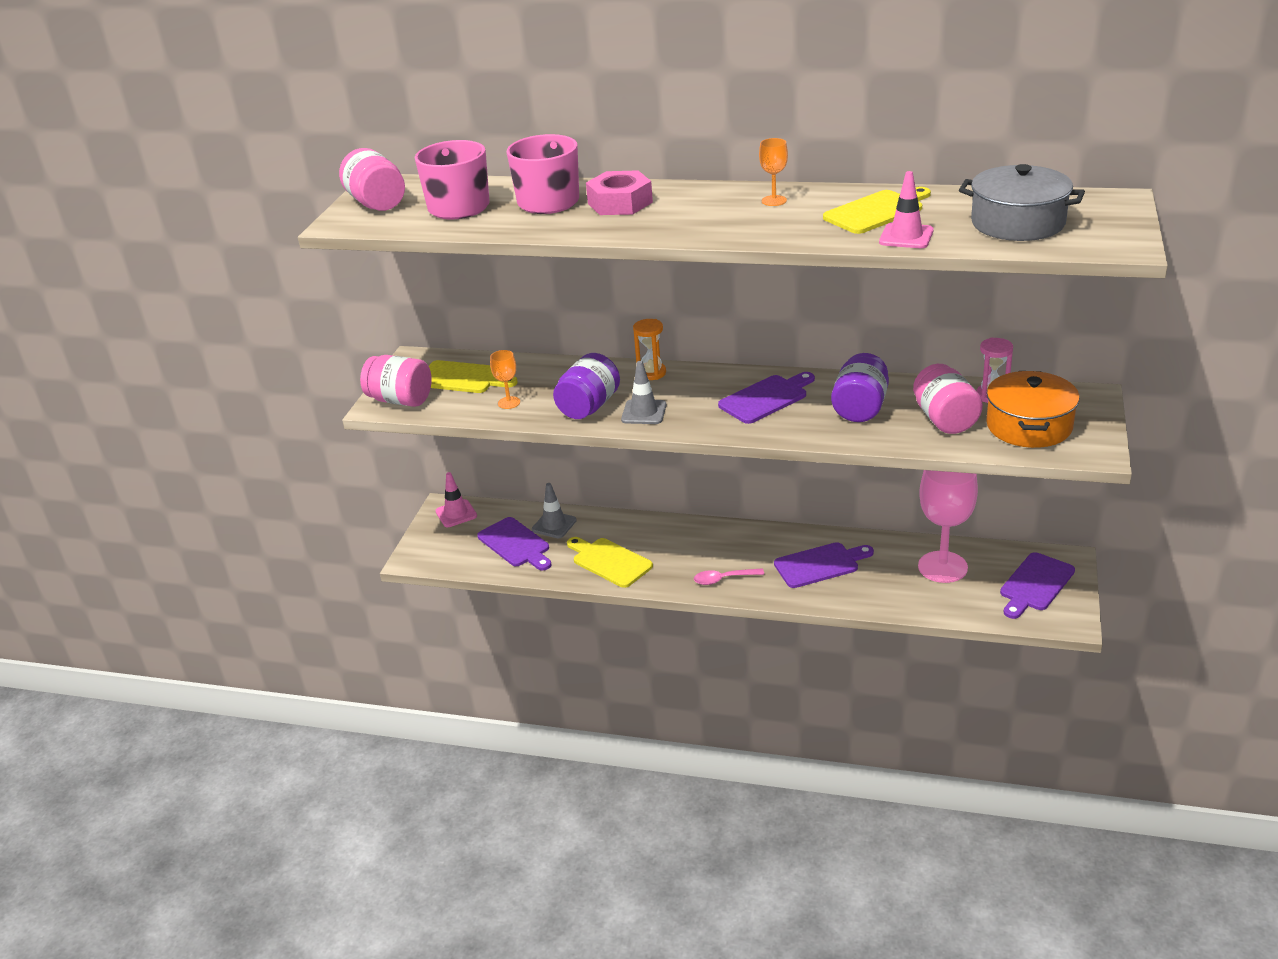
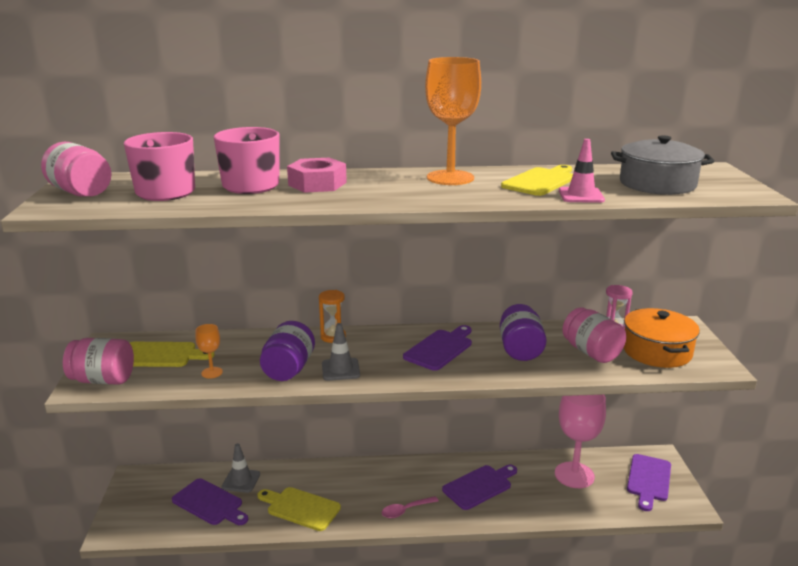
camera: 20 degrees left, 10 degrees down
pink traffic cone [435,472,477,527] -> none
orange goblet [759,138,788,206] -> orange goblet [425,57,481,185], size x2.23

